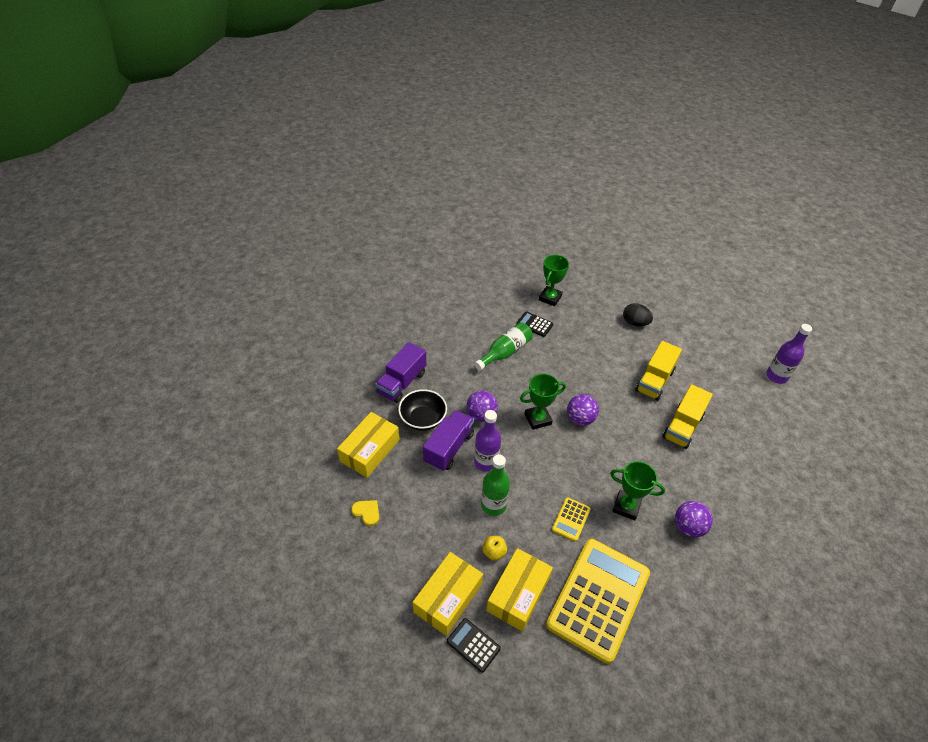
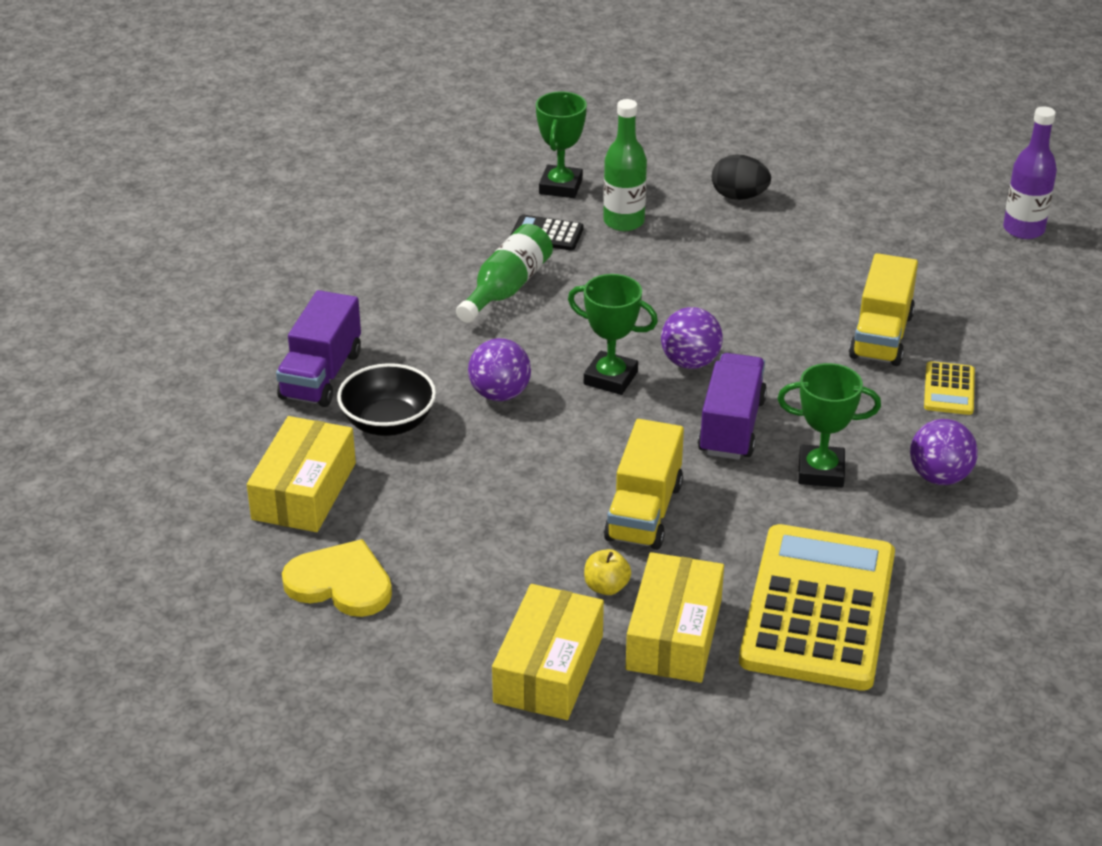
camera: 15 degrees left, 10 degrees down
yellow heart [351,500,379,526] -> yellow heart [282,539,392,617], size x1.80
purple truck [423,410,474,471] -> purple truck moved to [698,353,767,460]
black calculator [447,618,501,673] -> none
purple bottle [474,410,501,472] -> none
green bottle [481,455,510,516] -> green bottle moved to [603,99,647,231]
green trophy [520,374,566,430] -> green trophy turned 60 degrees clockwise [568,274,658,395]
yellow calculator [552,497,591,542] -> yellow calculator moved to [924,361,975,415]
yellow truck [635,341,682,401] -> yellow truck moved to [604,419,684,550]

